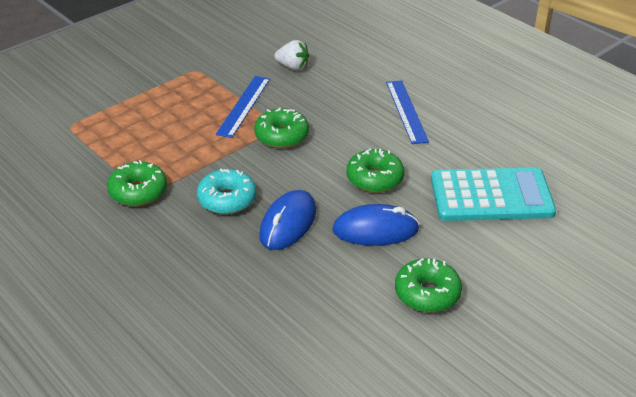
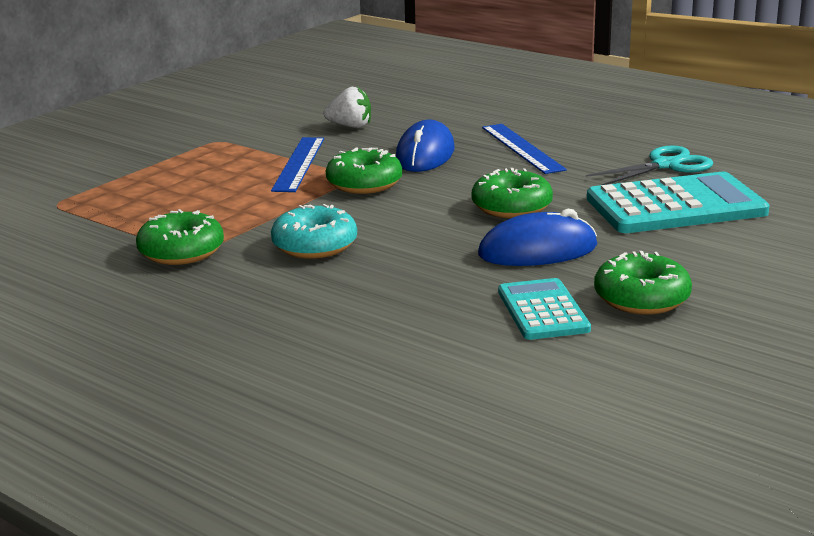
camera: 10 degrees left, 15 degrees down
blue mouse [259,190,316,250] -> blue mouse moved to [396,120,454,172]
none -> turquoise calculator [498,278,591,340]
none -> turquoise scissors [586,145,713,185]

